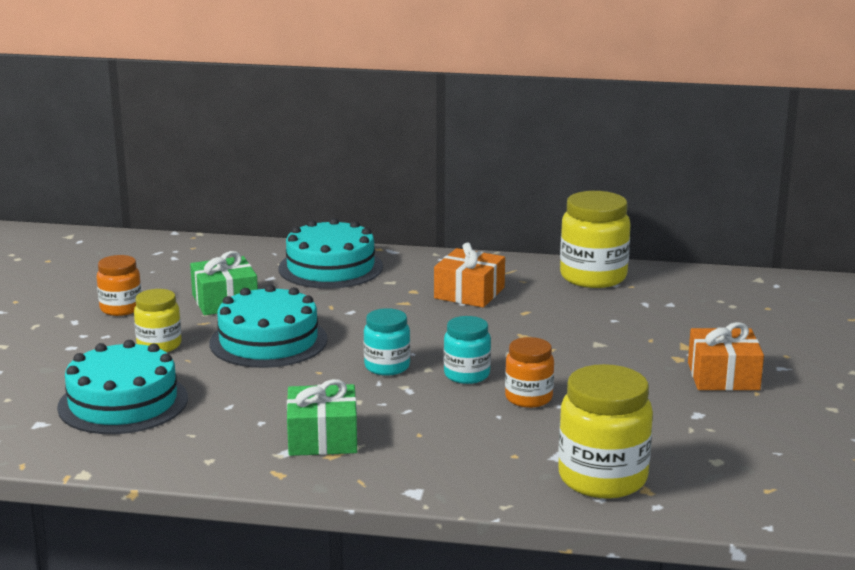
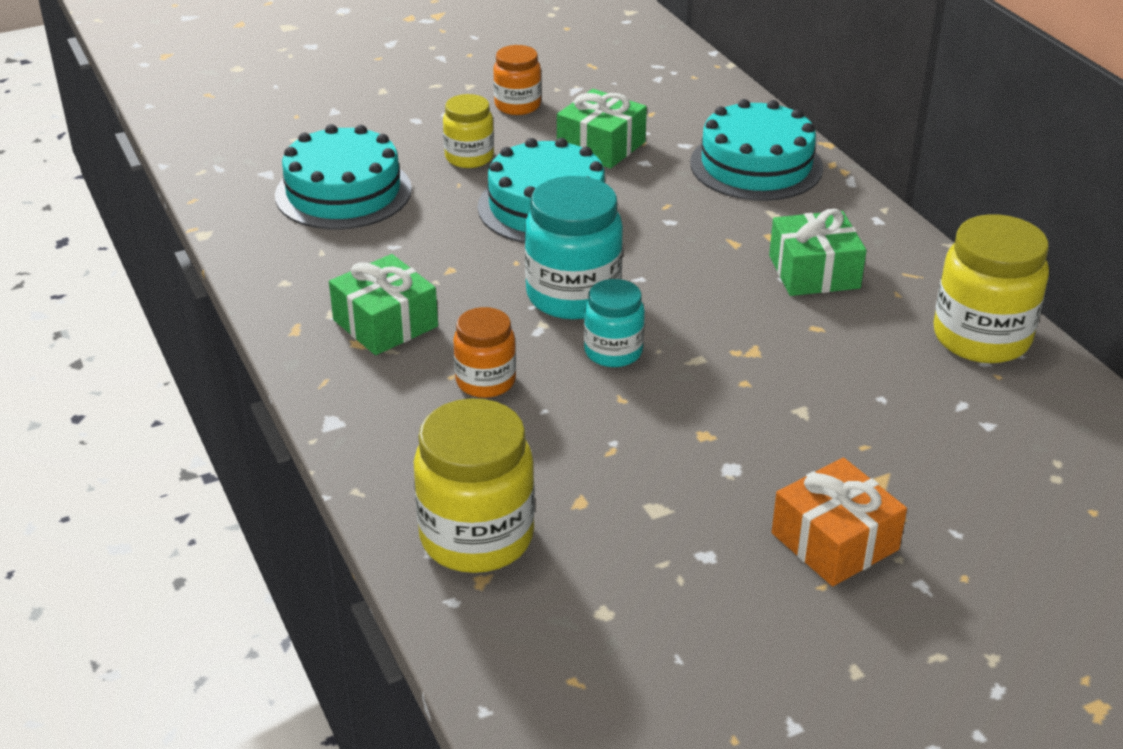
camera: 55 degrees right, 15 degrees up
turquoise jar [364,308,410,376] -> turquoise jar [524,176,623,319], size x1.69
orange gift [434,242,505,308] -> green gift [769,209,866,296]
orange jar [505,337,554,408] -> orange jar moved to [453,307,516,398]

